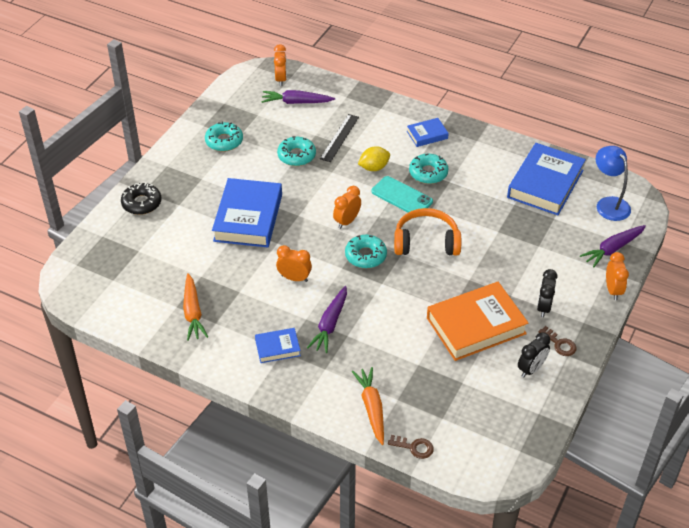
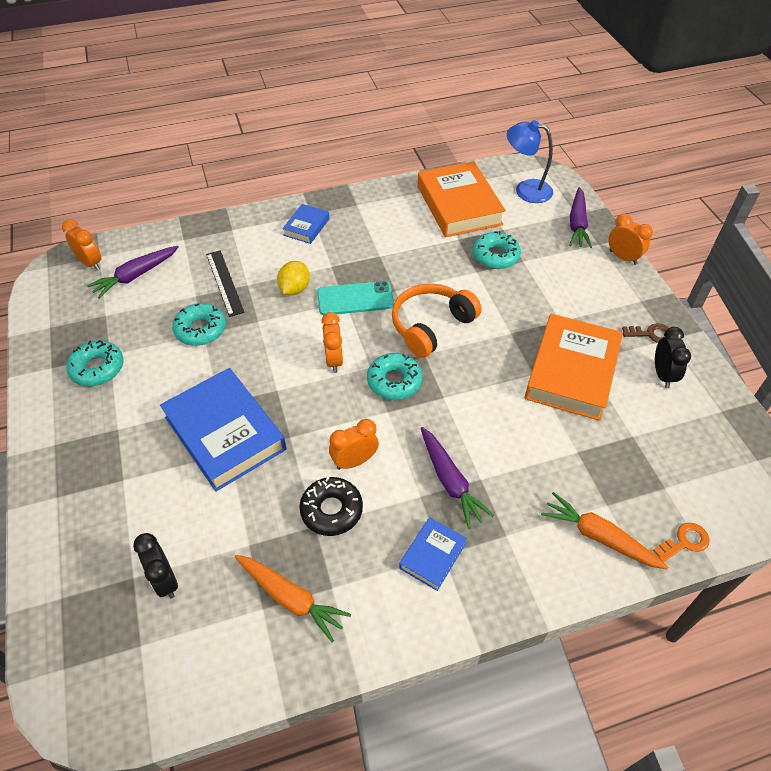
camera: 45 degrees left, 5 degrees up
black donut [121,183,161,215] -> black donut moved to [300,477,363,536]
brown key [388,435,434,459] -> orange key [653,523,709,563]
turquoise donut [409,154,448,184] -> turquoise donut moved to [473,231,521,269]
blue book [507,143,586,215] -> orange book [417,161,506,237]
black clock [537,269,557,317] -> black clock moved to [133,533,178,598]

